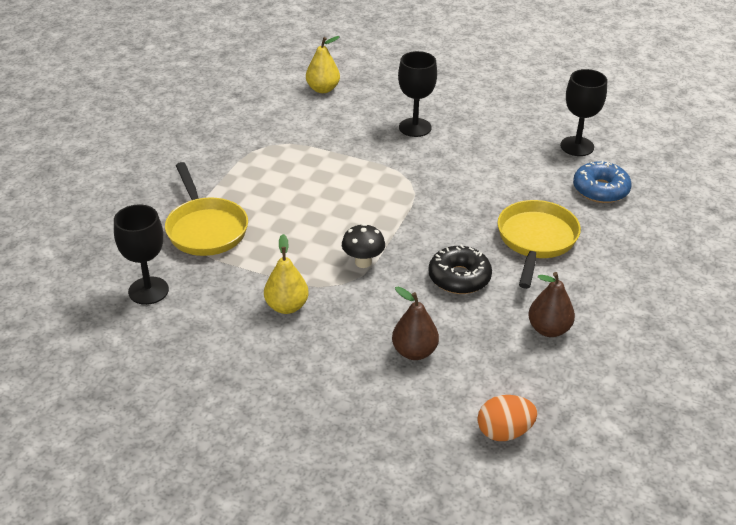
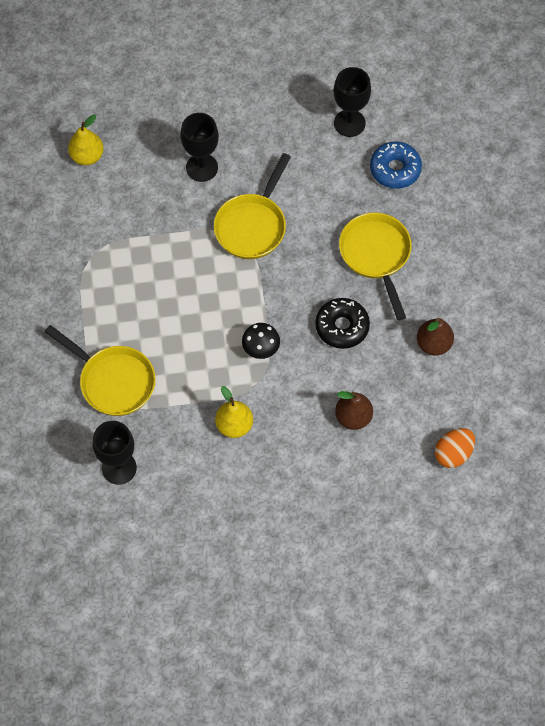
camera: 30 degrees left, 25 degrees up
none -> yellow pan [214,153,291,259]

